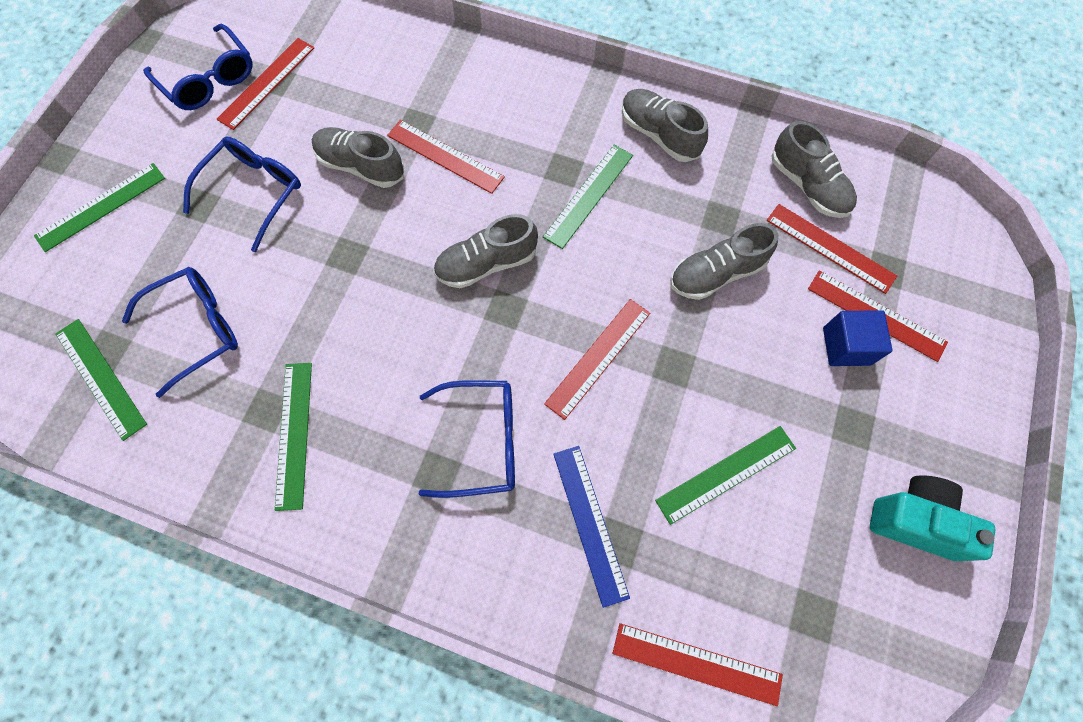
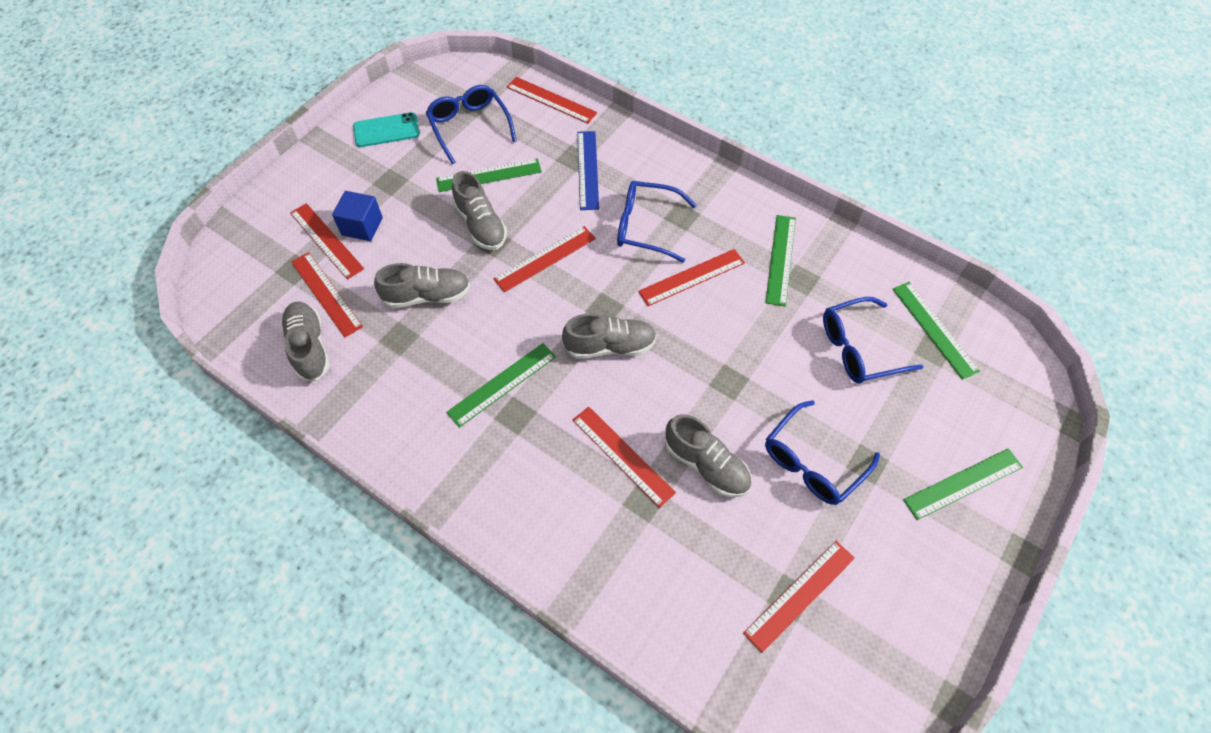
camera: 165 degrees left, 10 degrees down
blue glasses [143,23,253,110] -> blue glasses moved to [426,85,517,164]
grey shoe [622,89,708,162] -> grey shoe moved to [452,171,507,250]
turquoise camera [870,476,996,561] -> turquoise phone [353,112,420,147]
none -> red ruler [638,249,745,306]

